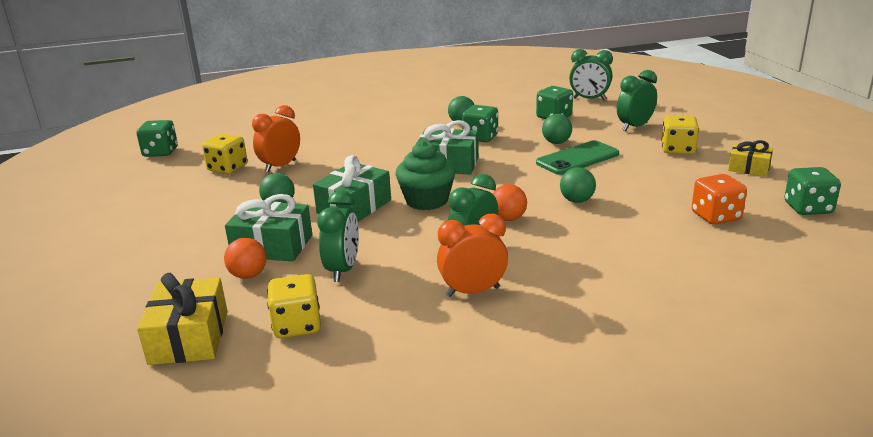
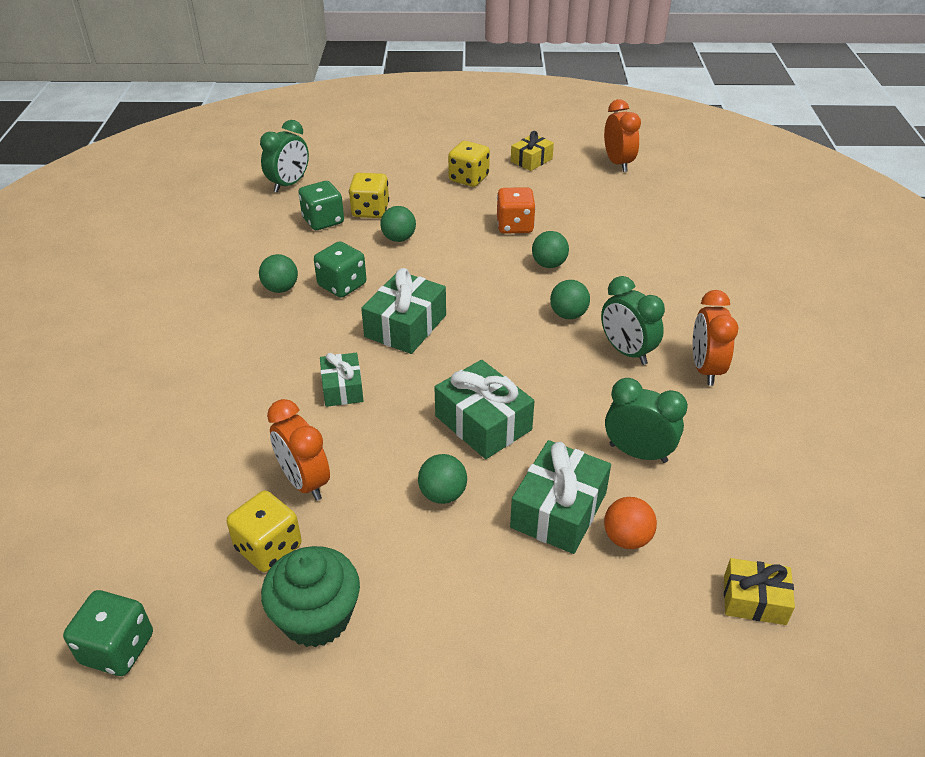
camera: 75 degrees left, 15 degrees up
yellow gift [137,273,228,365] -> yellow gift [724,558,795,625], size x0.63
yellow dice [267,274,321,338] -> yellow dice moved to [349,173,389,218]
green cupcake [395,141,456,210] -> green cupcake moved to [261,546,360,647]
orange ball [493,184,527,221] -> green ball [550,280,590,319]
green phone [536,140,619,175] -> none
green clock [617,70,657,131] -> none
orange dice [692,174,747,225] -> orange dice moved to [497,187,536,234]
green dice [784,167,841,215] -> orange clock [604,99,641,172]
none -> green gift [320,353,364,407]

